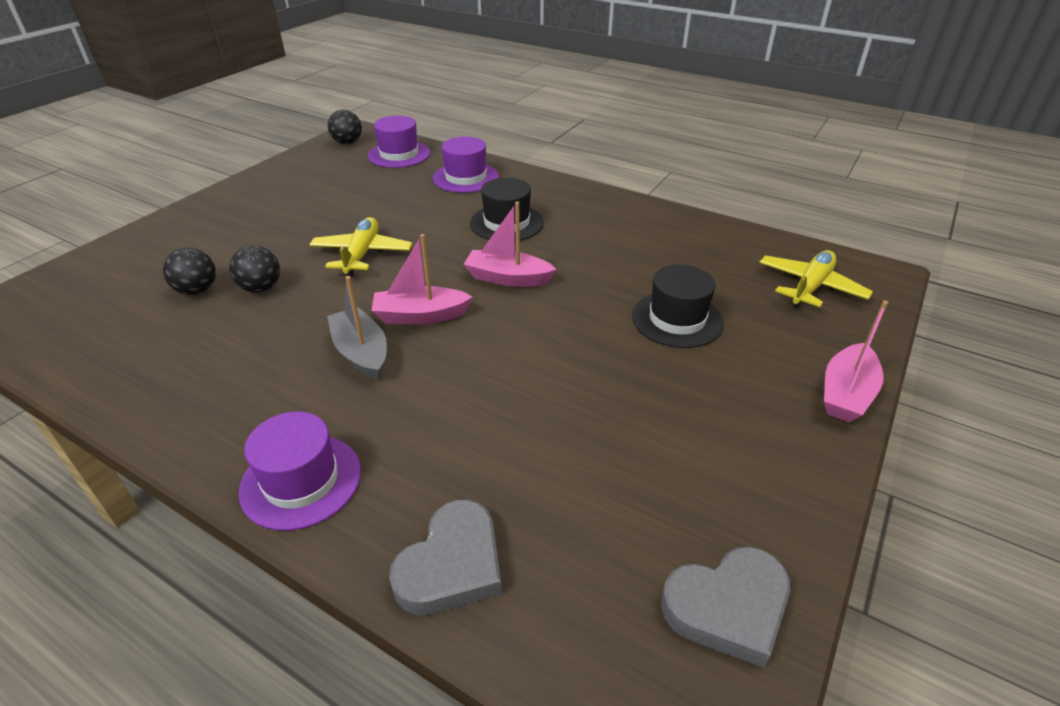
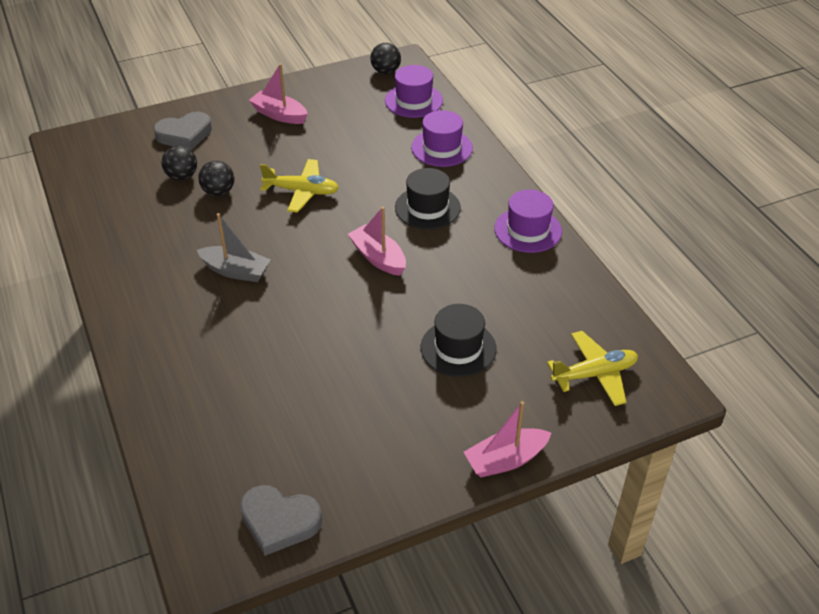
camera: 35 degrees right, 5 degrees up
purple hat [238,412,361,531] -> purple hat moved to [494,190,562,253]
yellow plane [309,217,412,277] -> yellow plane turned 60 degrees clockwise [260,159,339,213]
grey boat [327,276,387,380] -> grey boat turned 105 degrees clockwise [197,213,271,282]
pink boat [371,234,473,324] -> pink boat moved to [249,64,308,124]
grey heart [389,500,502,615] -> grey heart moved to [154,112,212,150]

